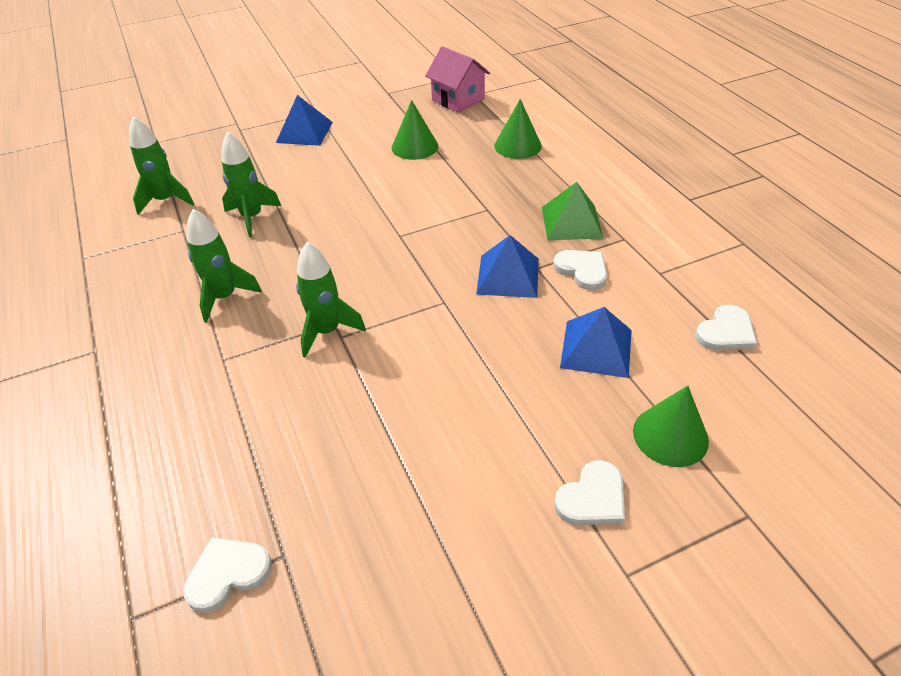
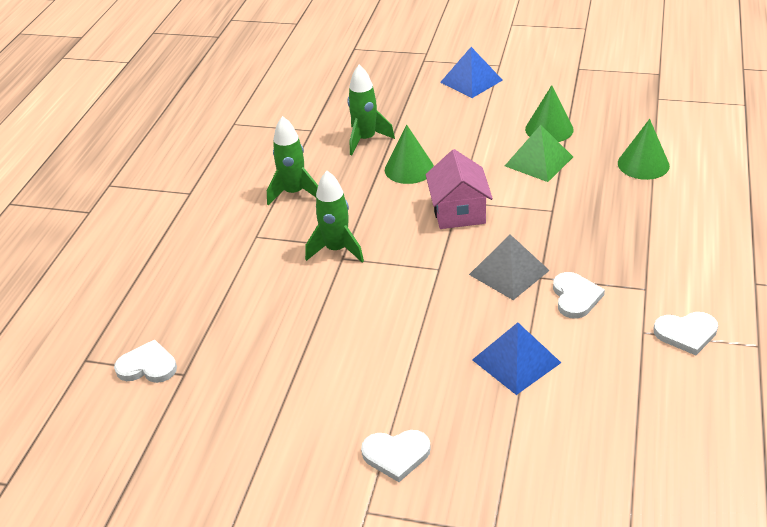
camera: 40 degrees right, 5 degrees down
green rocket [129,116,194,215] -> none
pink house [425,46,490,113] -> pink house moved to [426,149,493,229]
blue pyramid [476,235,539,298] -> grey pyramid [469,234,550,300]
green pyramid [542,182,604,240] -> green pyramid moved to [505,125,573,182]
green cone [633,385,709,467] -> green cone moved to [385,125,434,184]
white heart [695,305,757,351] -> white heart moved to [653,312,718,355]

